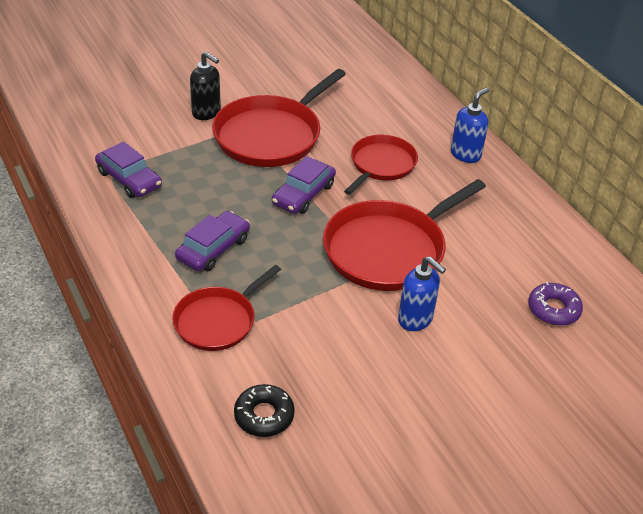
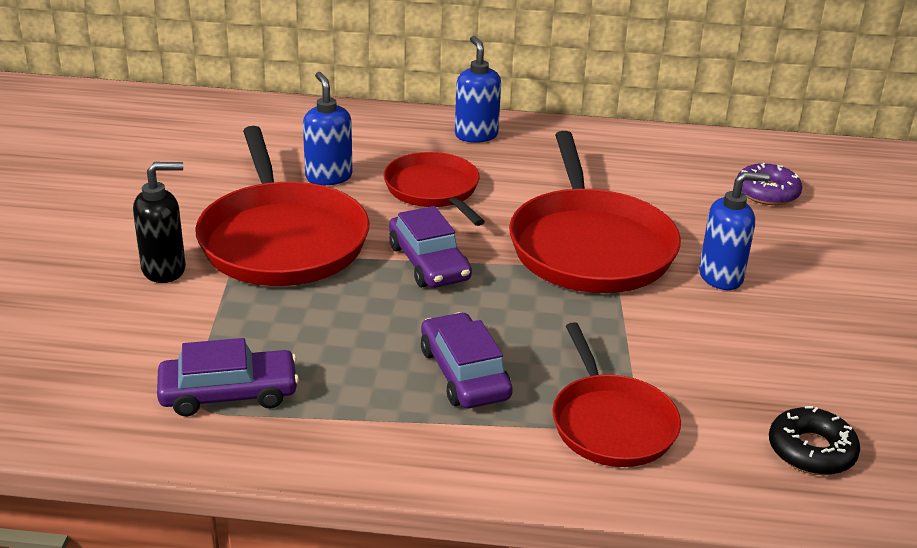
camera: 55 degrees left, 10 degrees down
none -> blue soap dispenser [303,72,353,185]

